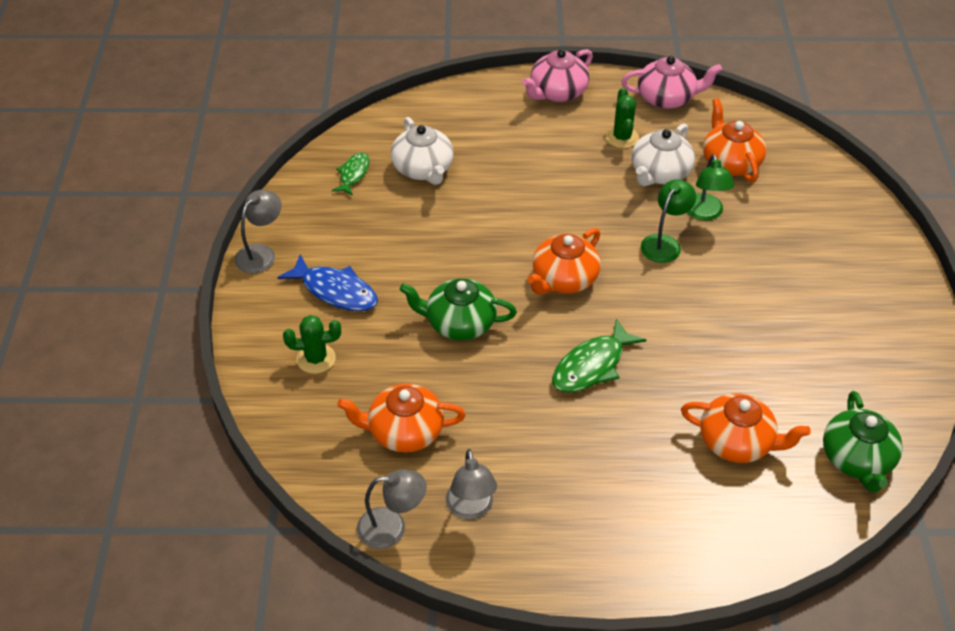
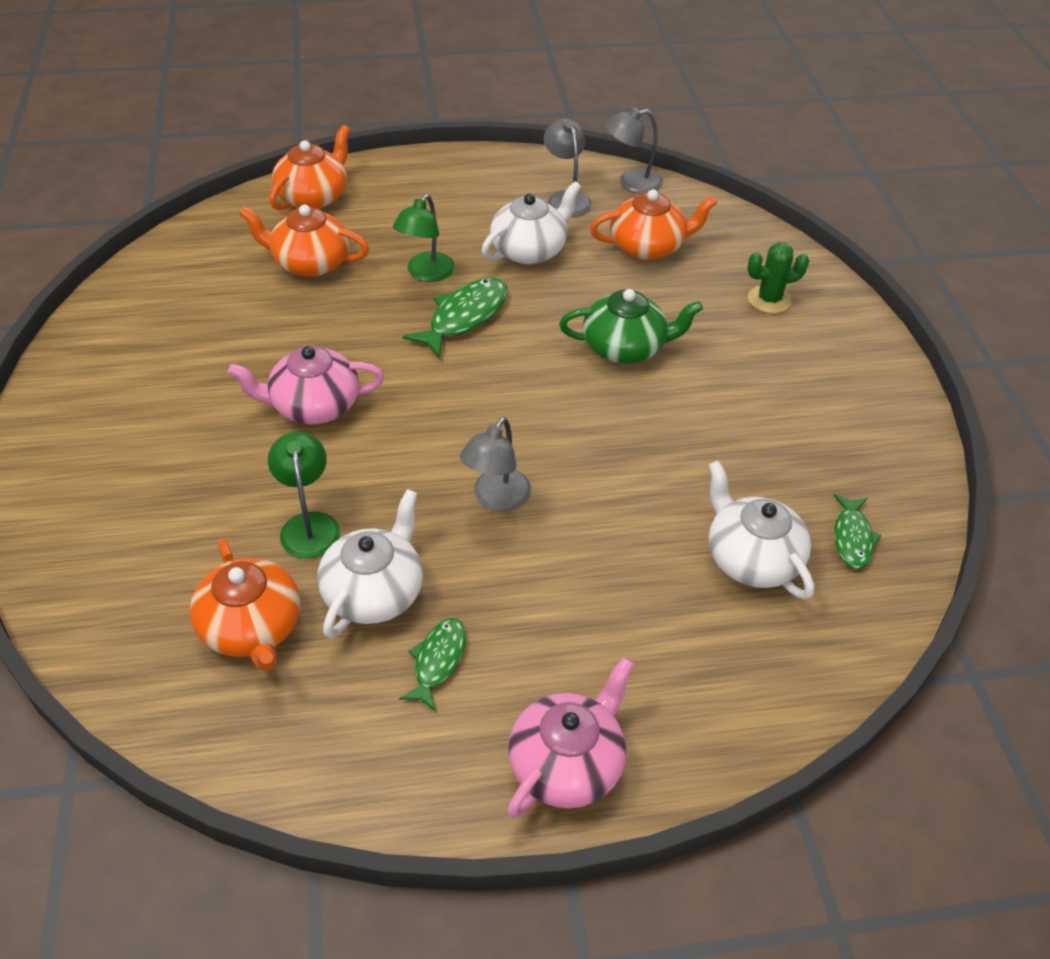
camera: 170 degrees right, 0 degrees up
grey lamp [234,190,282,273] -> grey lamp moved to [460,417,531,512]
blue fish [277,254,378,311] -> none
orange teapot [527,228,601,295] -> orange teapot moved to [269,125,350,210]
green cactus [606,88,639,148] -> green fish [399,618,466,712]
pink teapot [621,56,722,109] -> pink teapot moved to [228,346,384,424]
green lamp [641,179,696,263] -> green lamp moved to [393,194,455,282]
green teapot [823,391,903,493] -> none
none -> white teapot [481,181,581,264]

